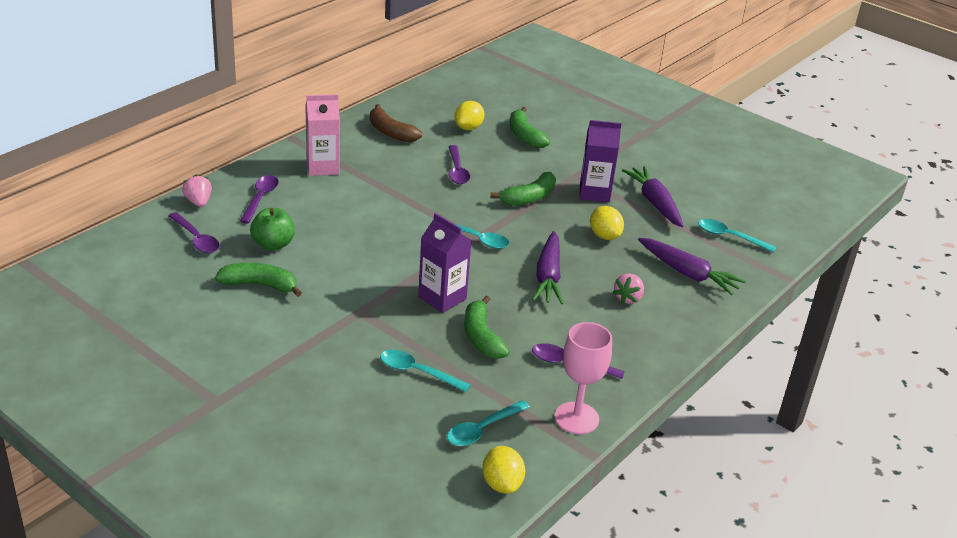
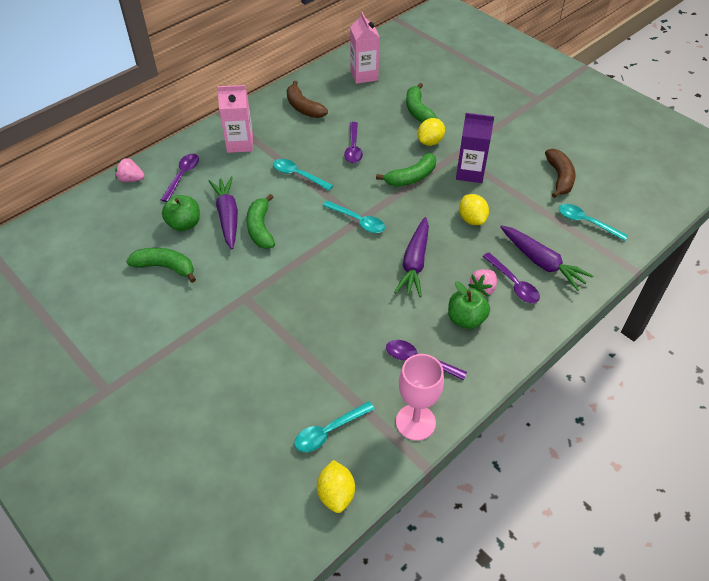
camera: 10 degrees right, 15 degrees up
purple spoon [168,212,220,253] -> purple spoon moved to [482,253,540,303]
pink strawberry [182,174,212,207] -> pink strawberry turned 60 degrees counterclockwise [115,158,144,182]
turquoise spoon [380,349,470,392] -> turquoise spoon moved to [273,159,334,191]
purple carton [418,213,472,313] -> none
yellow lemon [454,101,485,130] -> yellow lemon moved to [418,118,445,146]
green banana [464,295,510,359] -> green banana moved to [246,194,275,249]
purple carrot [622,166,683,227] -> purple carrot moved to [209,177,238,250]
none -> pink carton [350,12,380,84]
none -> green apple [448,281,490,329]
none -> brown banana [545,149,575,198]

